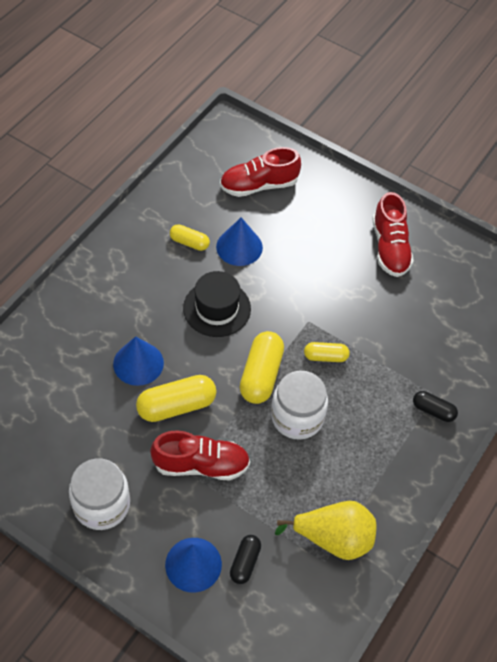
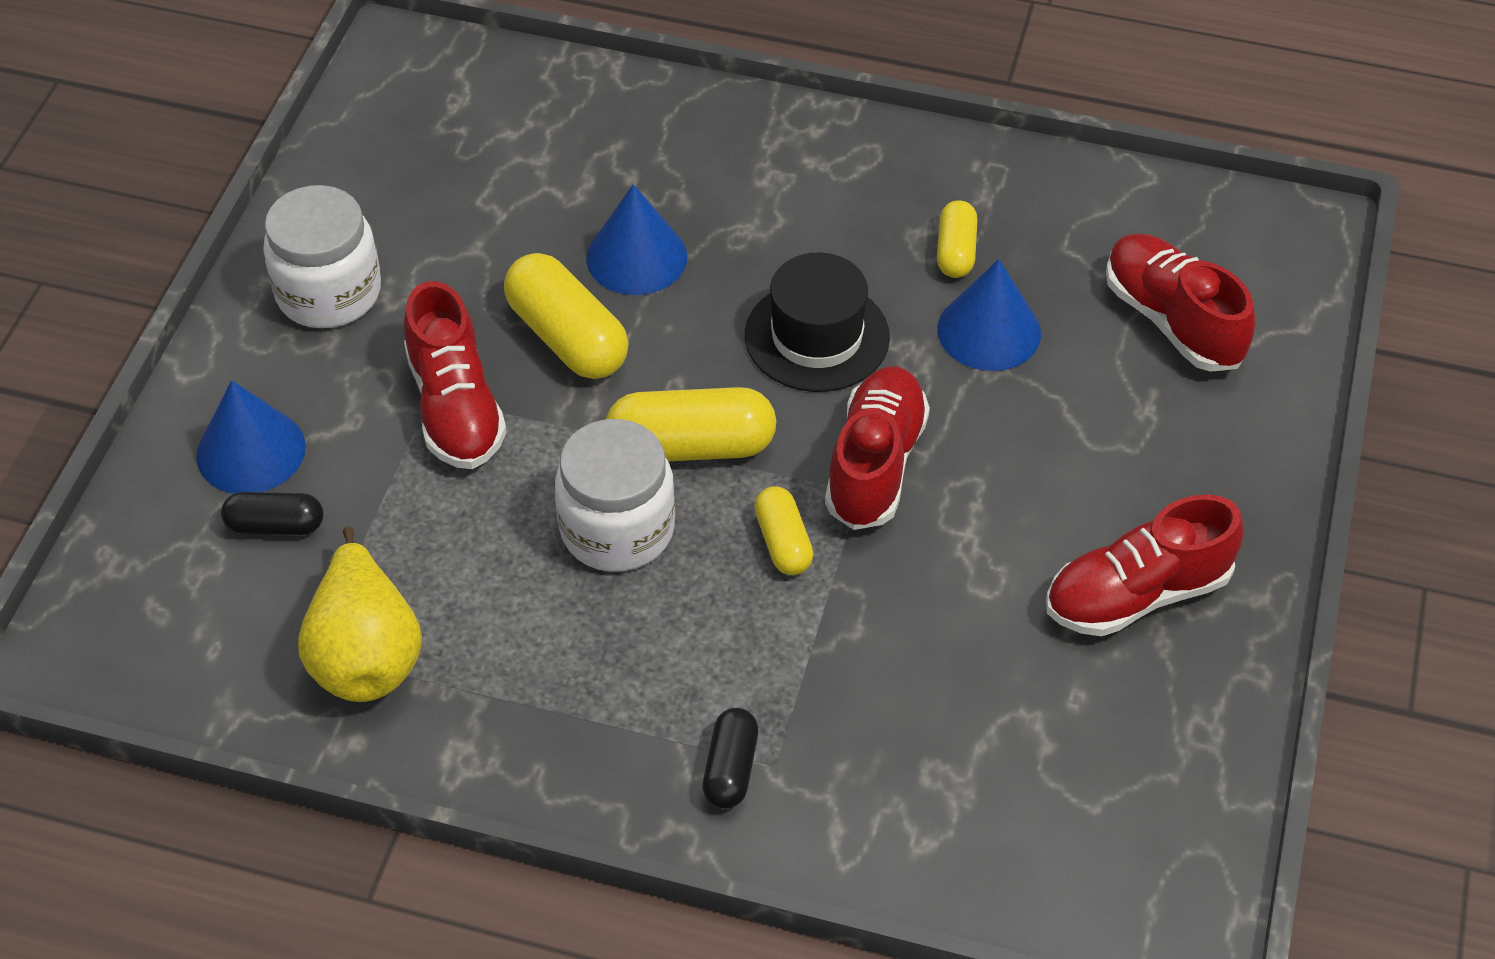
camera: 75 degrees right, 5 degrees down
none -> red shoe [825,367,930,530]

